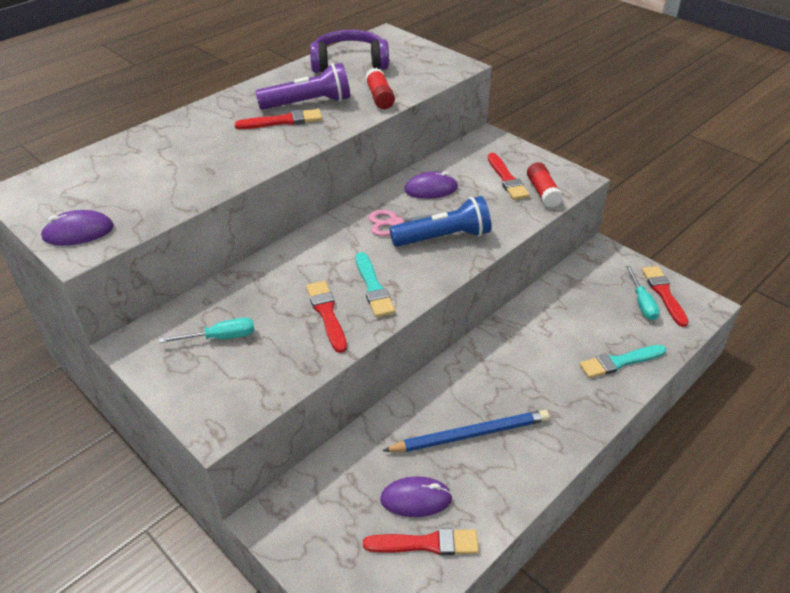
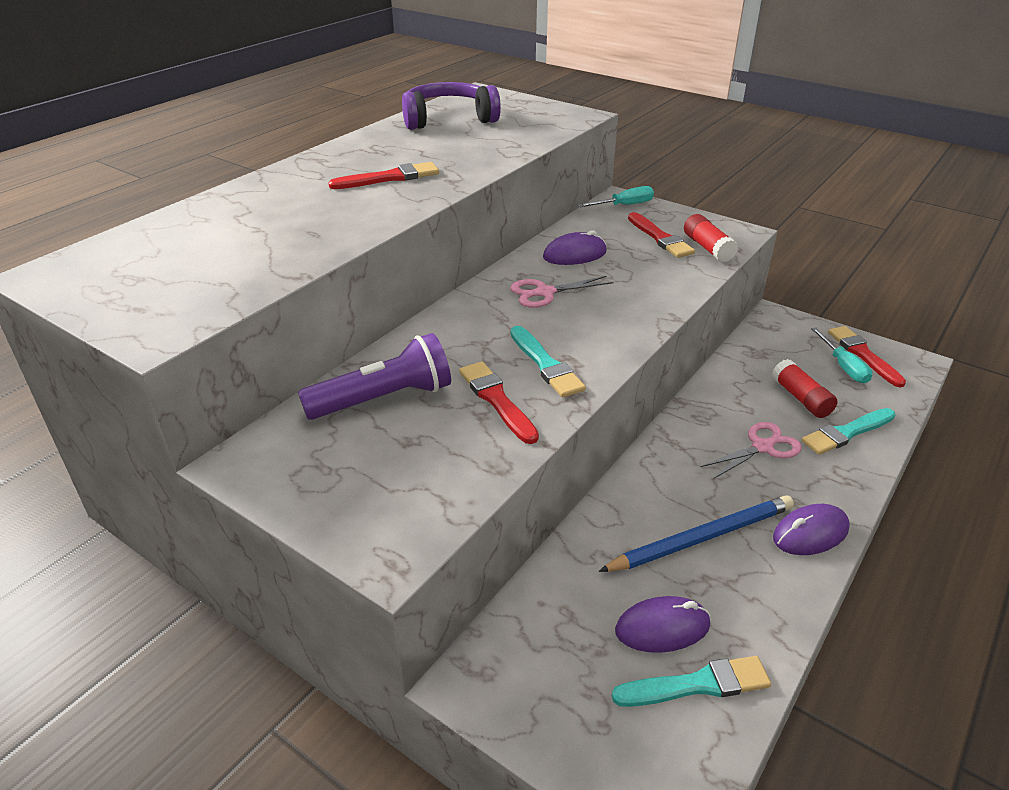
camera: 10 degrees left, 5 degrees down
purple mouse [40,210,114,246] -> purple mouse moved to [773,504,850,555]
turquoise screwdriver [159,318,254,343] -> turquoise screwdriver moved to [578,186,654,207]
purple flashlight [255,63,350,110] -> purple flashlight moved to [298,333,451,420]
red brush [363,528,479,555] -> turquoise brush [612,656,771,707]
red glue stick [365,68,395,109] -> red glue stick moved to [772,359,838,418]
blue flashlight [390,196,491,247] -> none
none -> pink scissors [701,422,802,479]

